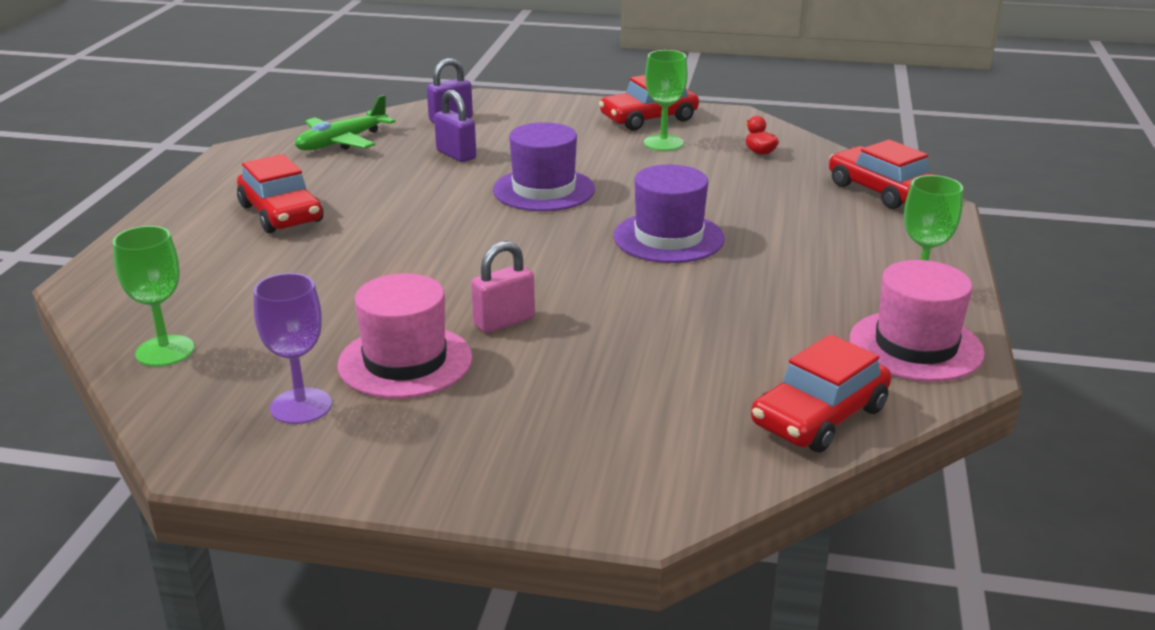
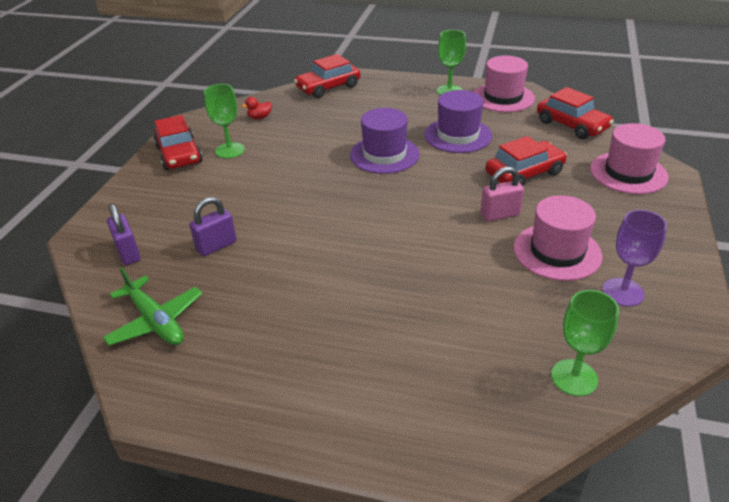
camera: 85 degrees left, 10 degrees up
red car [237,154,323,233] -> red car moved to [486,136,567,186]
pink padlock [471,241,535,333] -> pink padlock turned 75 degrees counterclockwise [480,167,524,221]
purple hat [493,122,595,211] -> purple hat moved to [425,90,492,153]
none -> pink hat [590,123,669,194]

